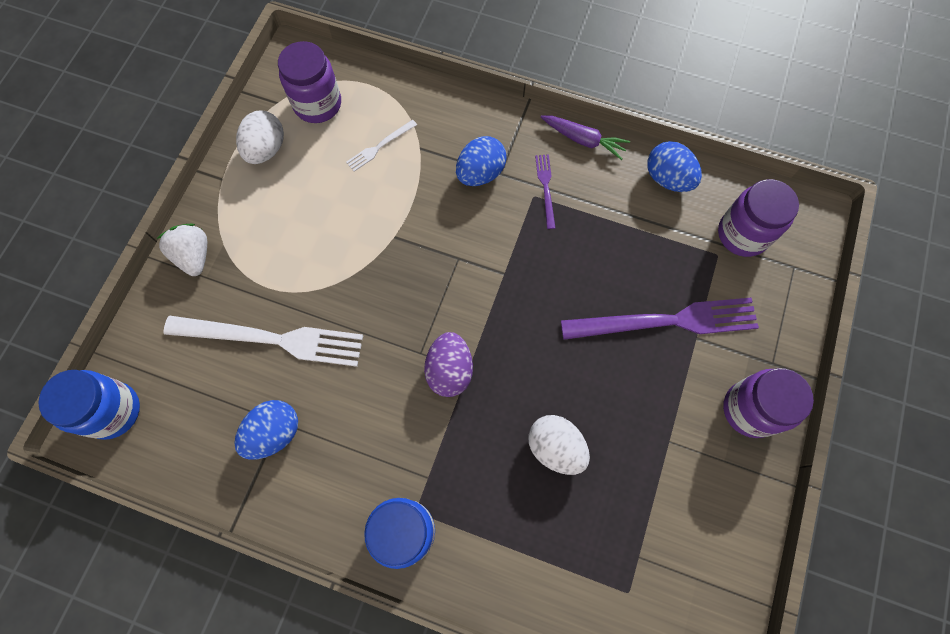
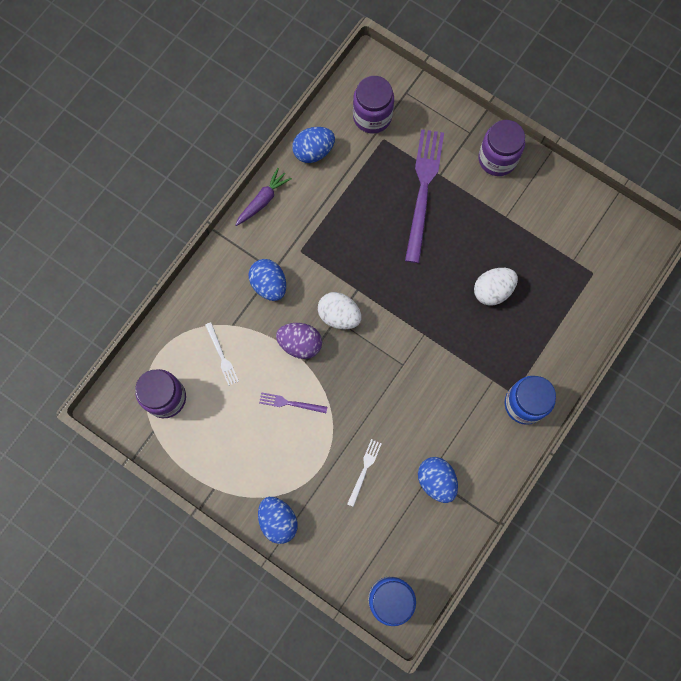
camera: 75 degrees left, 5 degrees up
white strawberry [157,223,207,276] -> blue egg [258,497,298,544]
white fork [163,316,363,367] -> white fork [347,439,382,507], size x0.46
white egg [236,111,284,164] -> white egg moved to [318,292,362,329]
purple egg [424,332,473,397] -> purple egg moved to [276,323,322,359]
purple fork [535,155,556,229] -> purple fork moved to [259,392,327,413]

